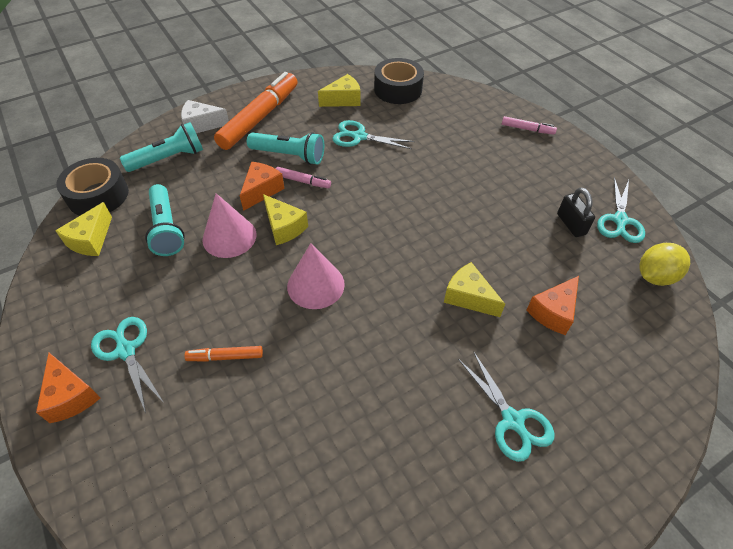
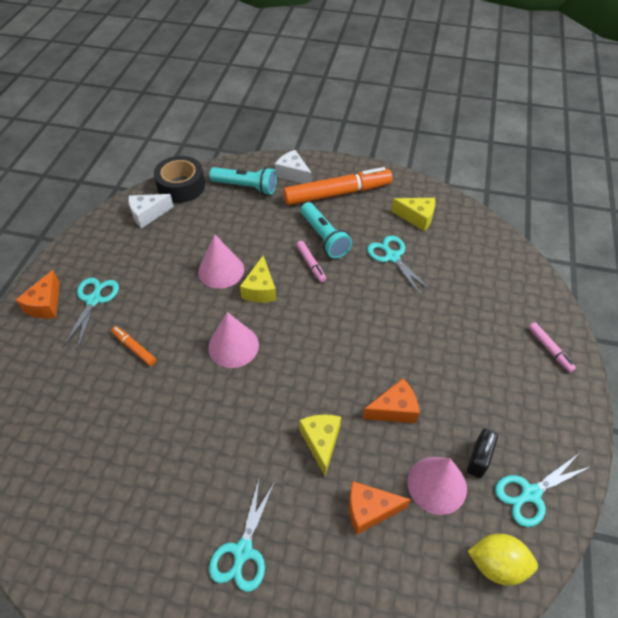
camera: 45 degrees right, 0 degrees up
yellow cheese [55,202,112,256] -> white cheese [128,194,174,228]
turquoise flashlight [145,184,185,256] -> none
orange cheese [240,162,285,211] -> orange cheese moved to [363,379,419,423]
black tape [374,58,424,104] -> none
none -> pink cone [407,457,467,515]

